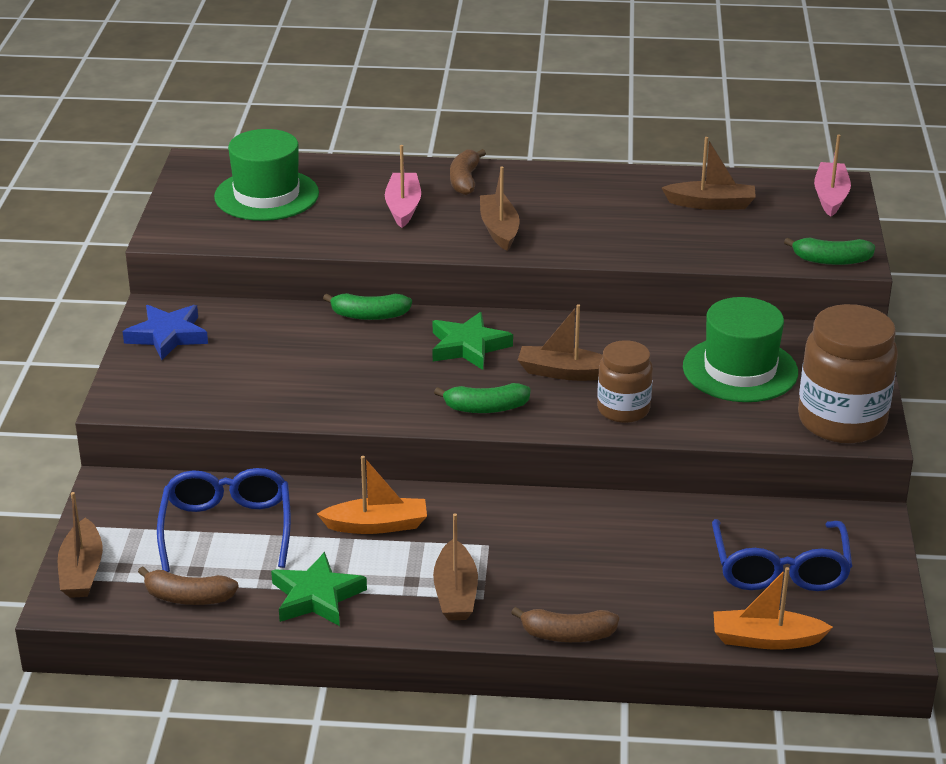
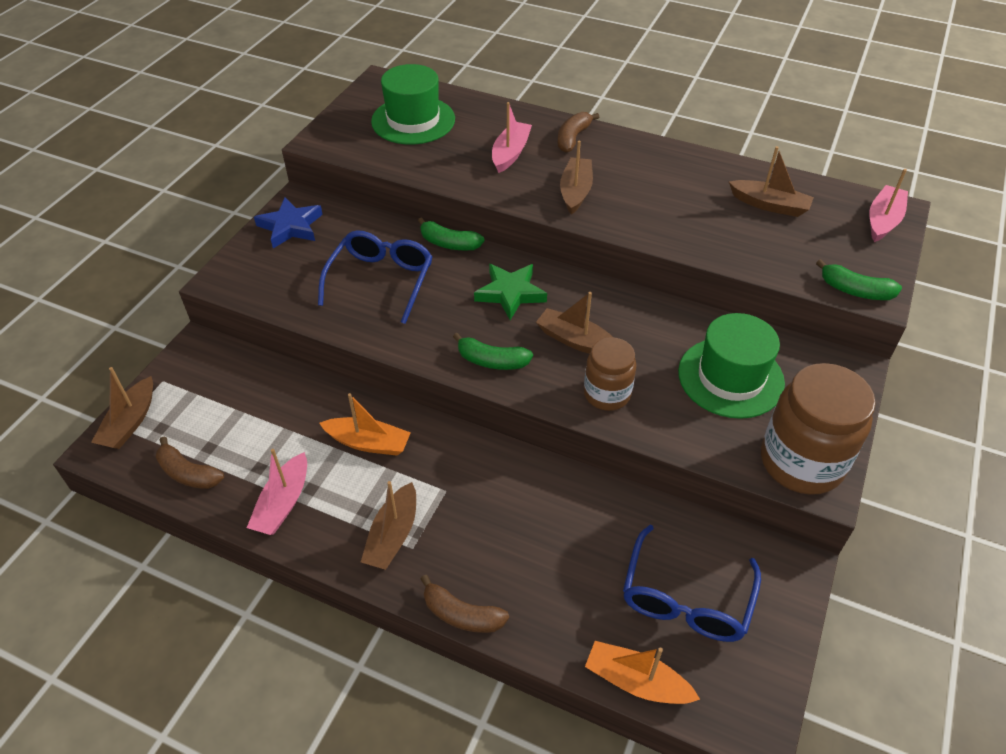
camera: 20 degrees right, 15 degrees up
blue glasses [157,468,291,572] -> blue glasses moved to [318,230,432,324]
green star [271,552,367,626] -> pink boat [247,449,307,535]

